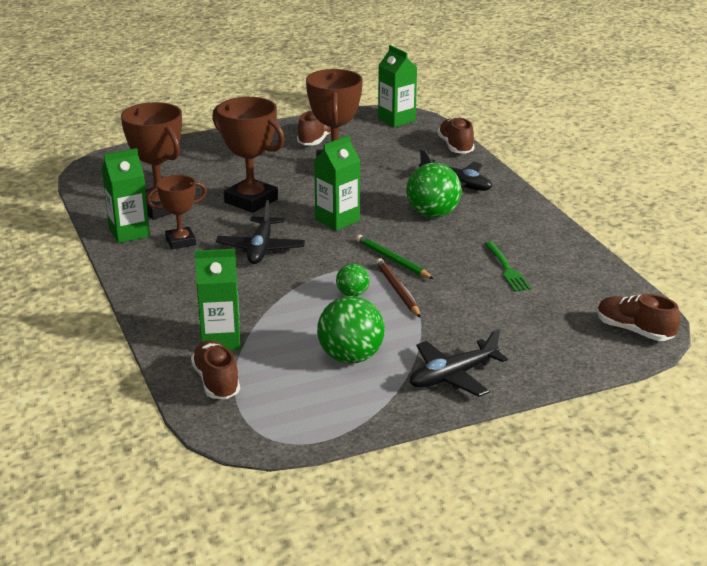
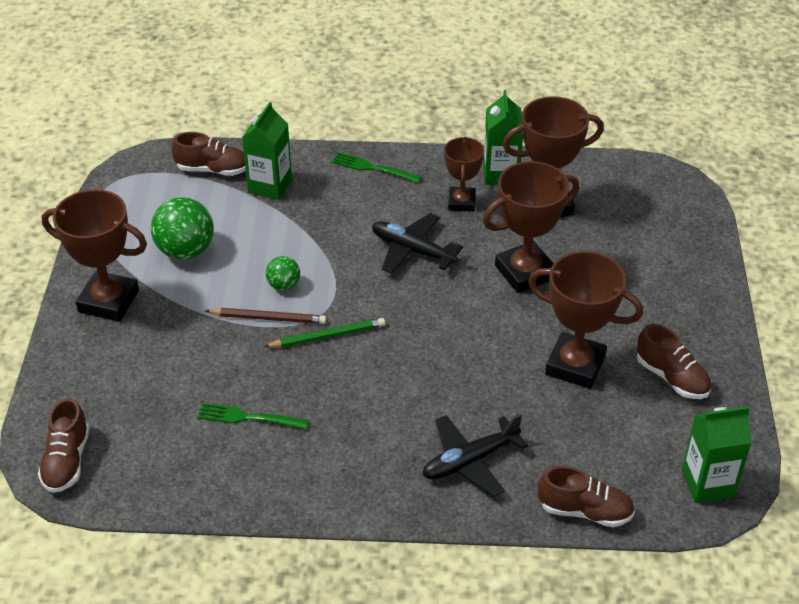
camera: 115 degrees right, 15 degrees up
green carton [314,135,360,231] -> none
green ball [406,162,462,218] -> none
black plane [410,329,508,397] -> brown trophy [42,189,147,322]
brown shoe [597,294,680,341] -> brown shoe turned 120 degrees clockwise [38,398,90,493]
none -> green fork [332,152,422,183]

